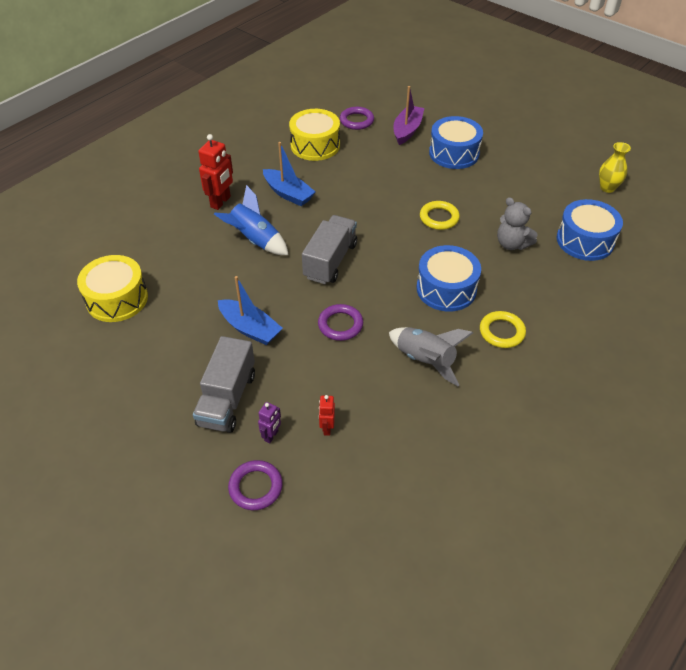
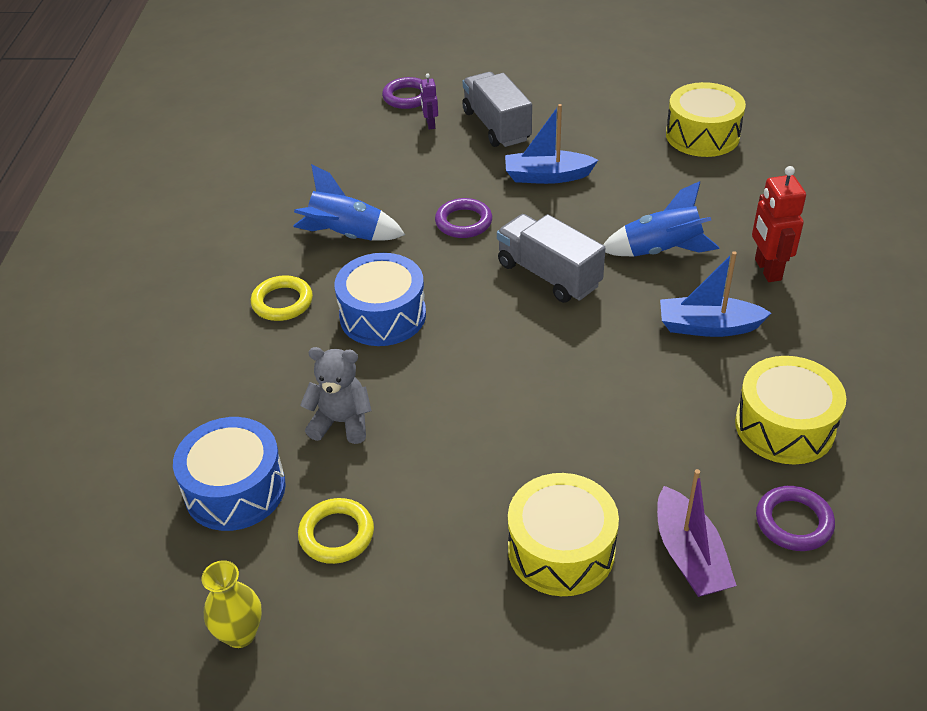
camera: 145 degrees right, 5 degrees down
grey truck [302,215,357,284] -> grey truck turned 150 degrees clockwise [497,214,605,303]
red robot [319,395,335,436] -> none
grey rocket [389,327,473,386] -> blue rocket [293,164,405,241]
yellow ring [420,201,460,230] -> yellow ring moved to [298,498,374,564]
blue drum [429,116,483,169] -> yellow drum [508,473,619,596]

